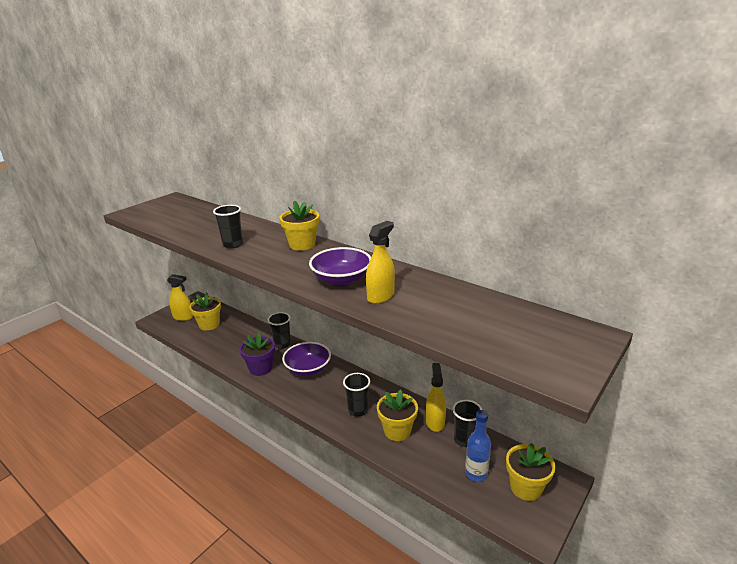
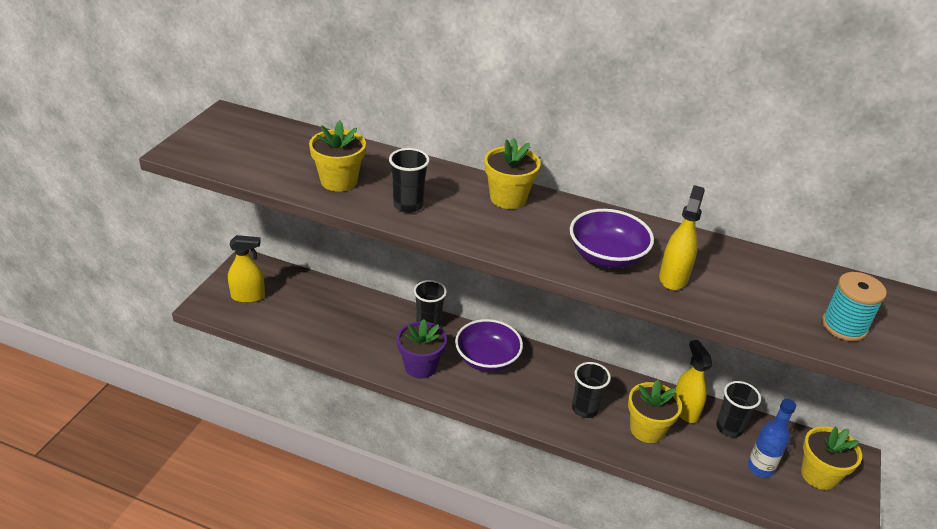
camera: 20 degrees left, 10 degrees up
yellow flower pot [189,292,221,331] -> yellow flower pot moved to [309,120,366,192]
none -> turquoise spool [822,272,887,341]

